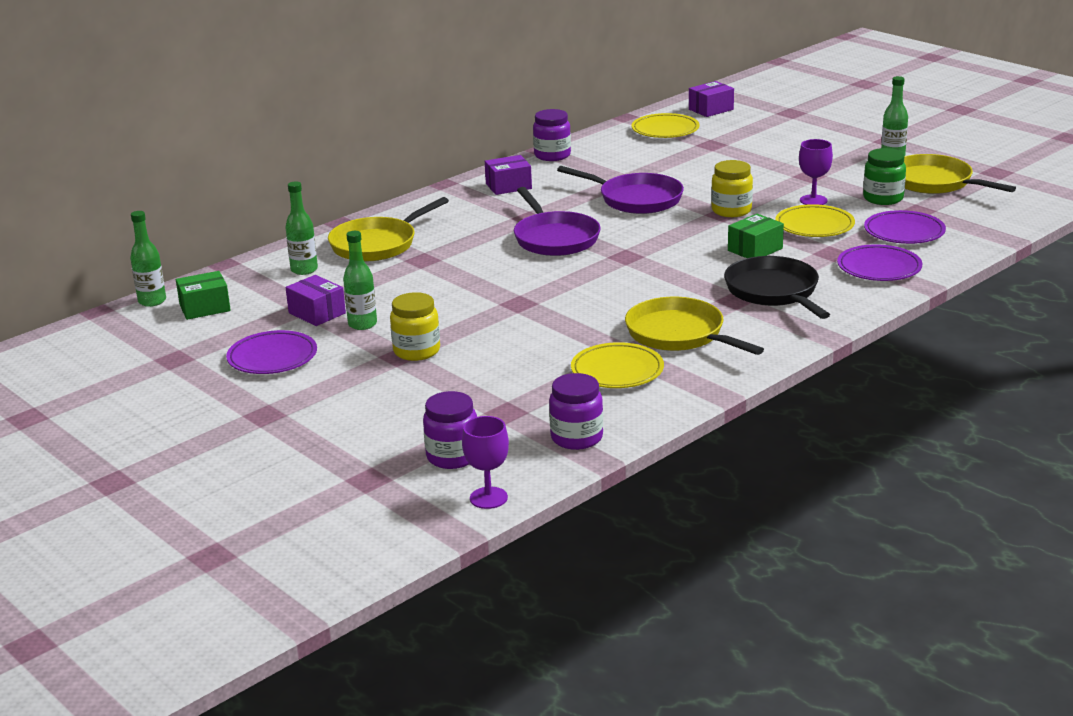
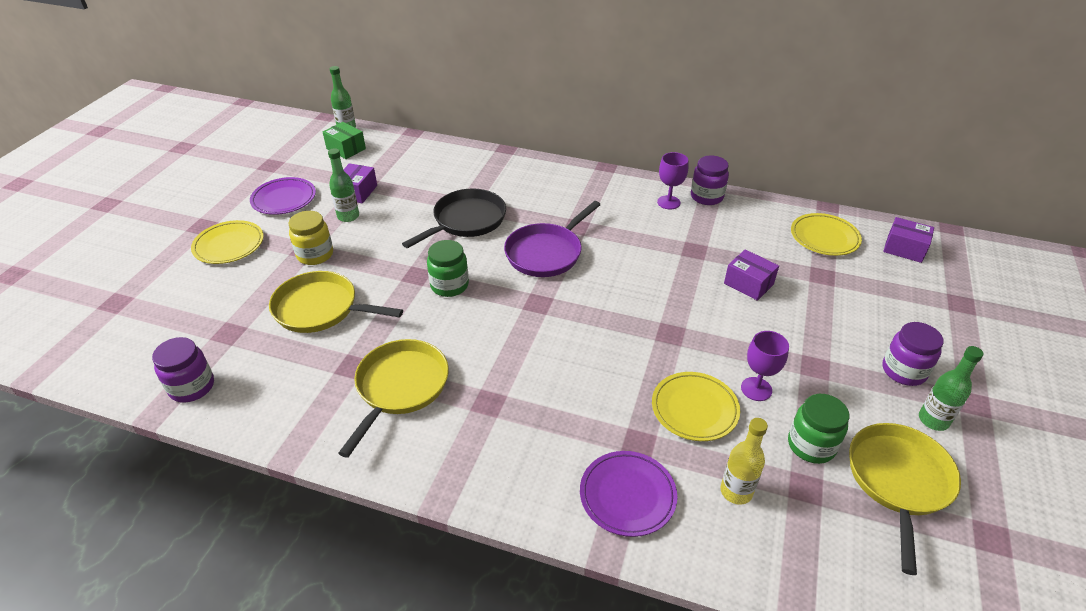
camera: 60 degrees right, 15 degrees up
green bottle [285,181,318,275] -> none
yellow pan [328,197,449,261] -> yellow pan moved to [269,271,403,333]
purple jar [423,391,477,469] -> purple jar moved to [882,322,944,386]
purple goblet [462,416,509,509] -> purple goblet moved to [657,152,688,209]
purple box [485,155,532,195] -> purple box moved to [724,249,779,301]
purple pan [557,166,684,214] -> none
yellow plate [571,342,664,388] -> yellow plate moved to [191,220,264,264]
yellow jar [711,160,753,217] -> none
black pan [724,256,830,319] -> black pan moved to [402,189,506,248]
green box [728,214,784,258] -> none
purple plate [864,210,946,244] -> yellow bottle [720,418,768,505]
none -> green jar [427,240,469,297]

